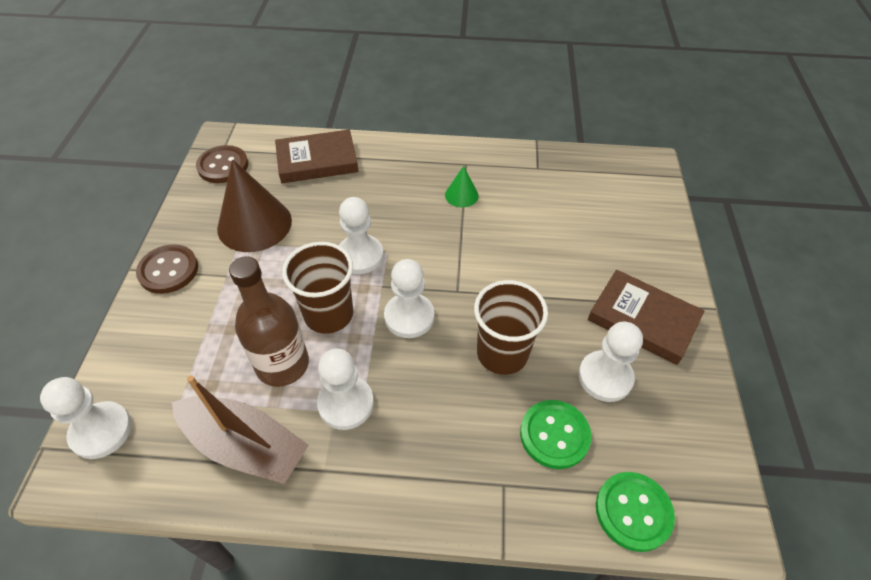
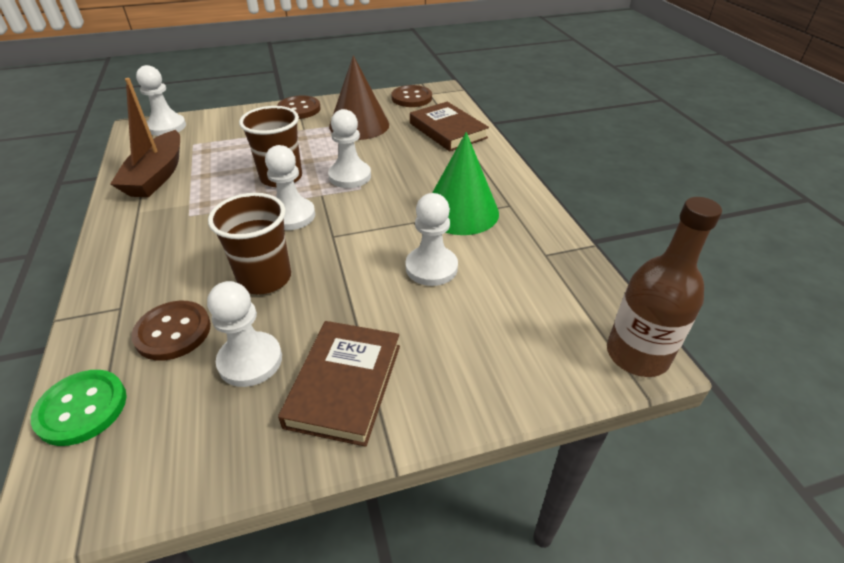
camera: 70 degrees right, 10 degrees down
brown bottle [229,256,309,387] -> brown bottle moved to [607,197,722,377]
white pawn [317,349,374,430] -> white pawn moved to [406,193,458,286]
green cone [445,166,479,207] -> green cone [432,132,499,235], size x2.07
green button [520,400,591,469] -> brown button [131,301,211,361]

